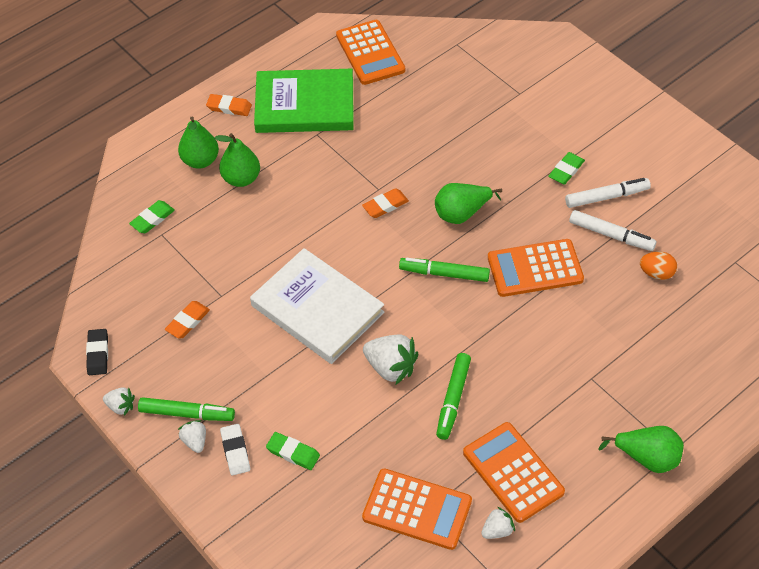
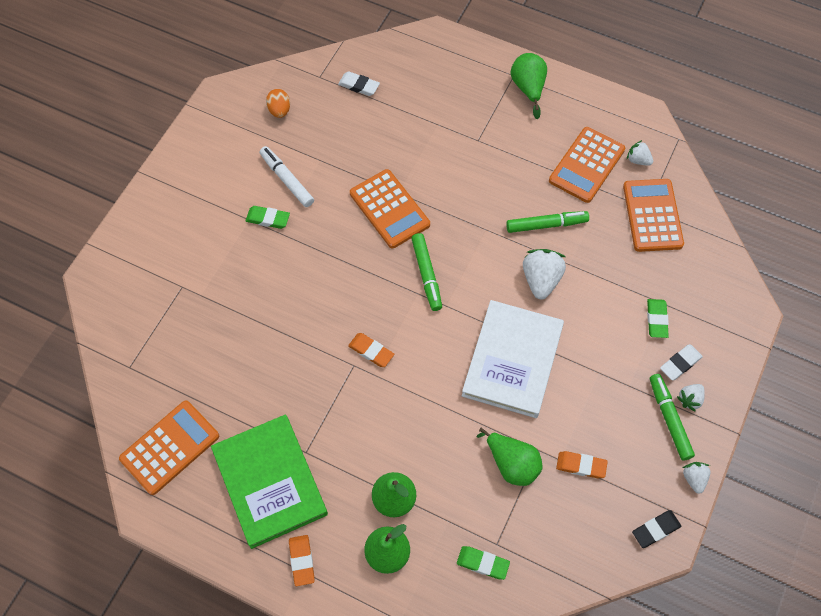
camera: 115 degrees left, 10 degrees up
green pear [435,183,502,224] -> green pear moved to [476,428,542,486]
white marker [569,210,656,251] -> none
orange egg [640,252,677,280] -> orange egg moved to [266,89,290,118]
none -> white eraser [338,71,380,96]

